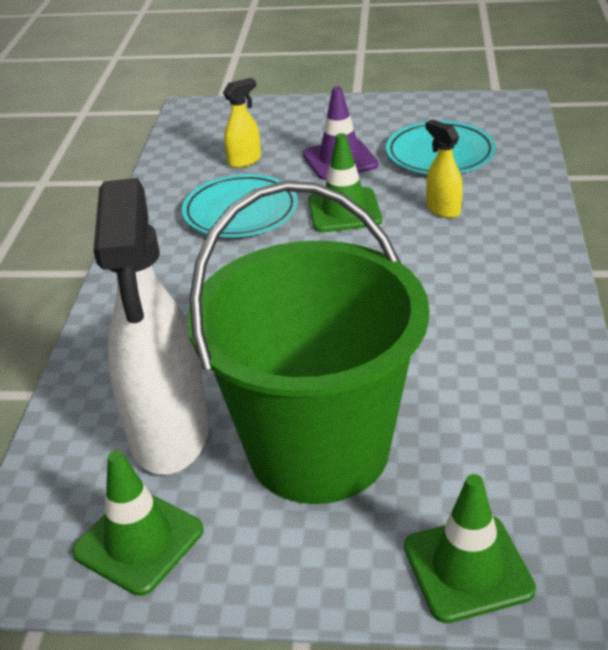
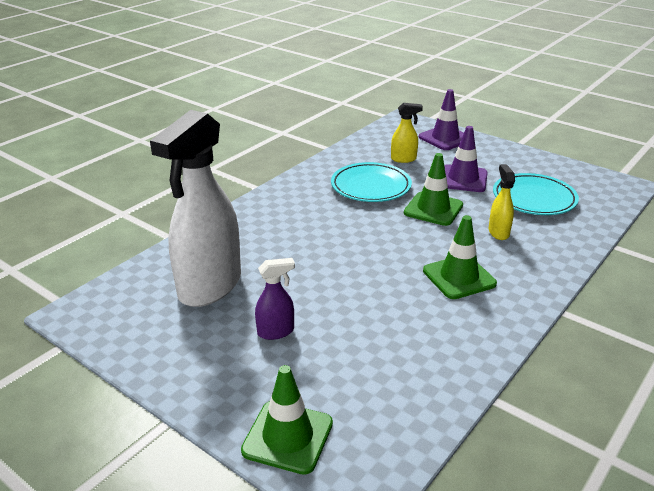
camera: 30 degrees right, 5 degrees down
green traffic cone [72,450,204,596] -> green traffic cone moved to [423,215,497,299]
green bucket [188,181,429,504] -> purple spray bottle [255,258,295,340]
none -> purple traffic cone [419,89,464,150]

